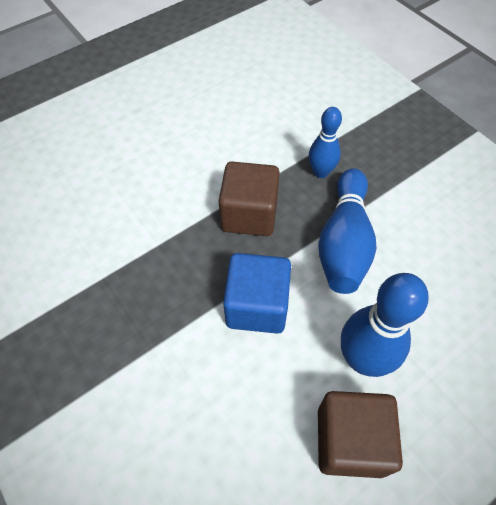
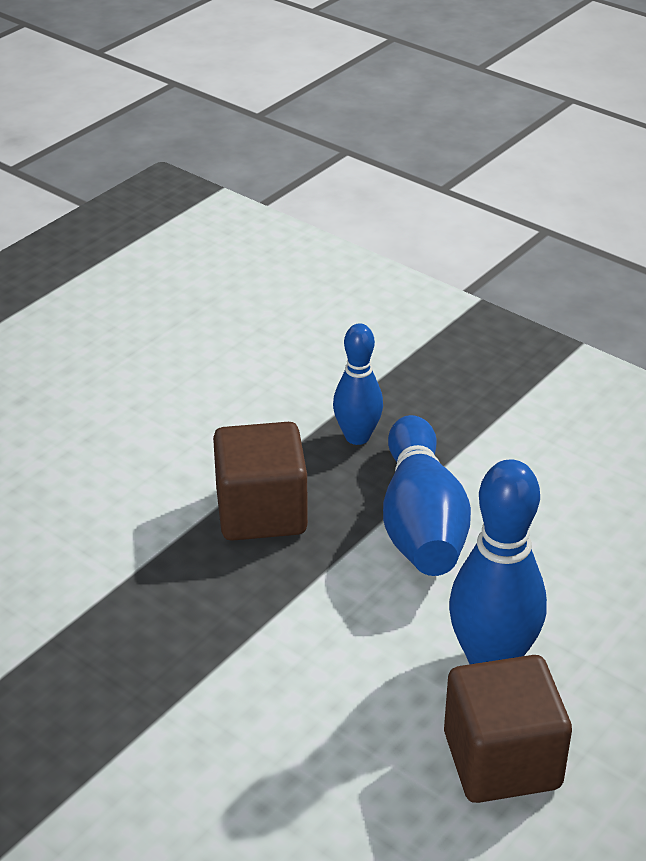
camera: 15 degrees left, 20 degrees down
blue cube [223,253,291,334] -> none

